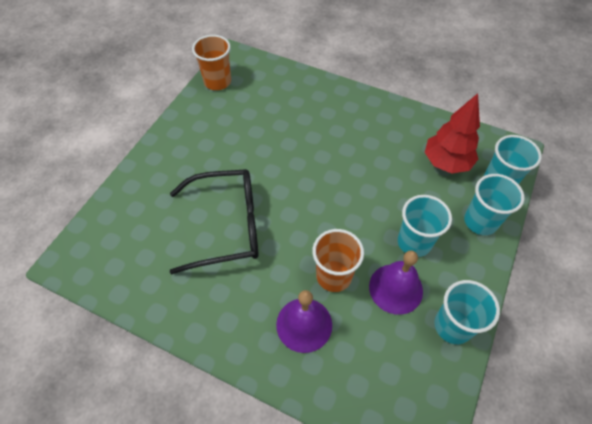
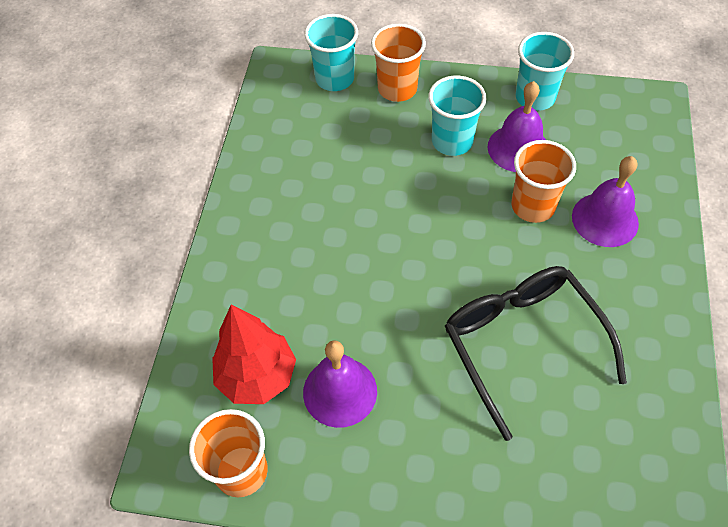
camera: 105 degrees left, 0 degrees up
red tree [425,93,480,174] -> red tree moved to [212,304,296,404]
turquoise cup [464,174,525,235] -> orange cup [371,24,426,102]
none -> purple bell [303,341,377,428]

